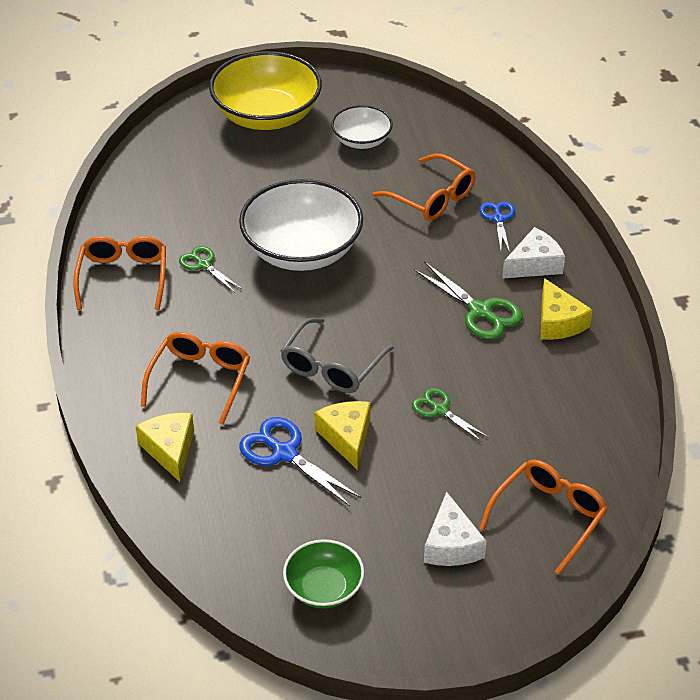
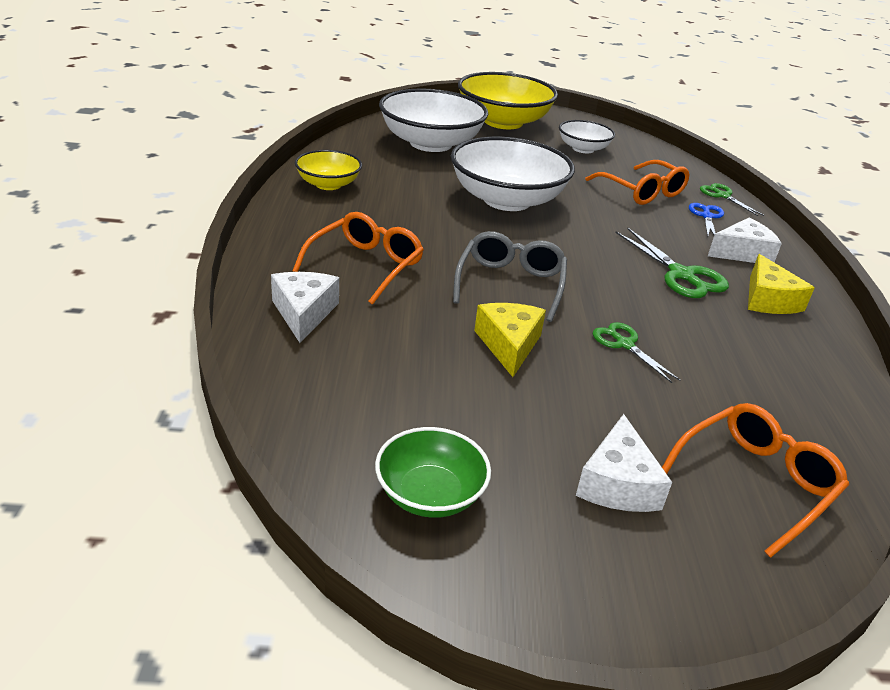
camera: 10 degrees right, 10 degrees down
orange glasses [73,236,166,310] -> yellow bowl [295,150,362,190]
yellow cheese [135,413,194,482] -> white cheese [271,272,339,343]
green scissors [179,246,242,293] -> green scissors moved to [700,183,764,216]
blue scissors [240,417,361,506] -> none
grey glasses [280,317,394,393] -> grey glasses turned 150 degrees clockwise [453,231,567,322]
none -> white bowl [379,88,488,152]

